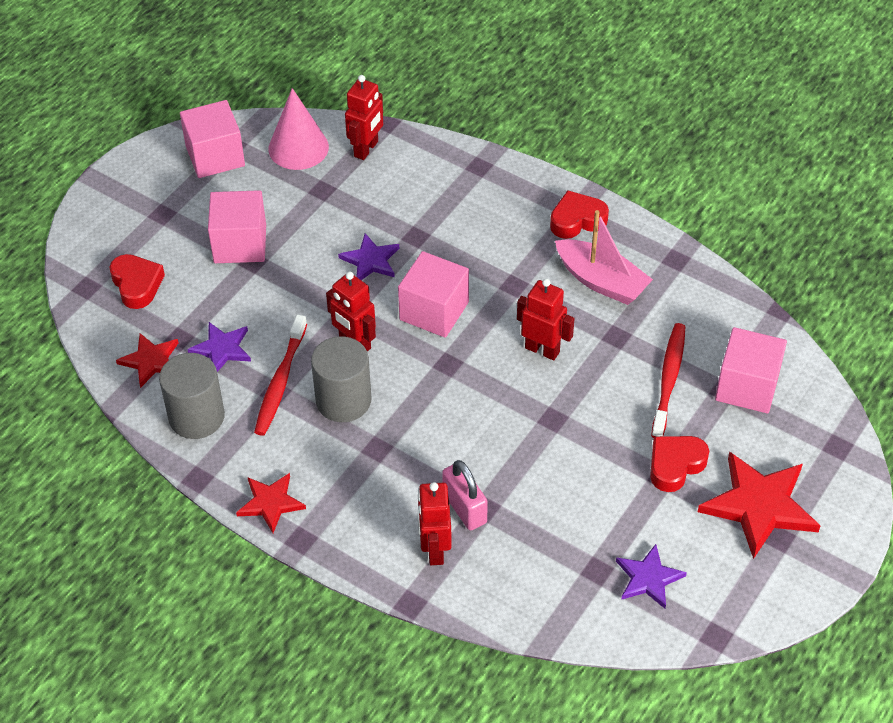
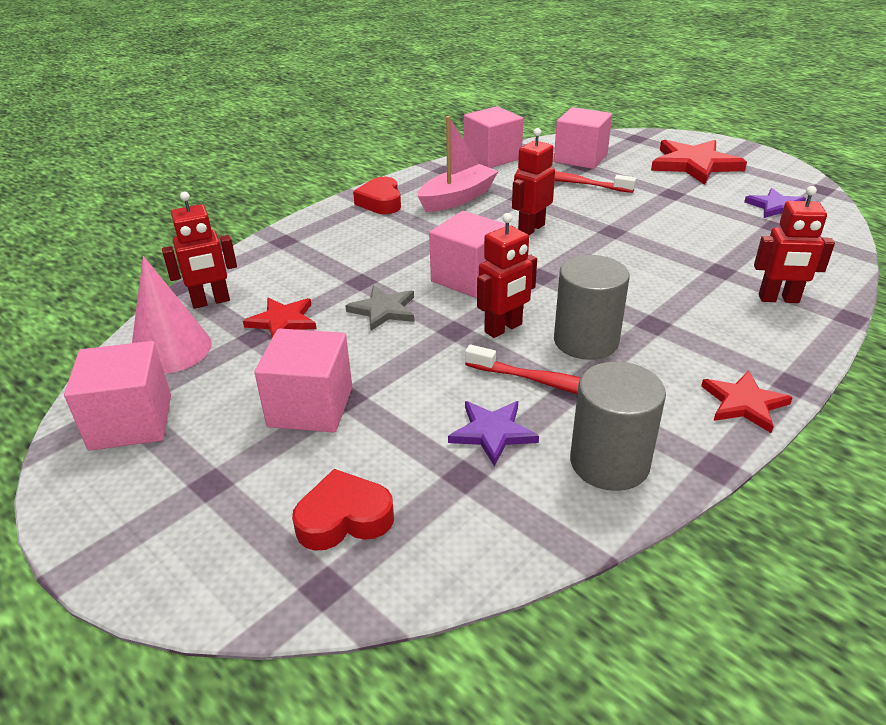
camera: 80 degrees left, 15 degrees down
red star [116,333,178,388] -> red star moved to [243,298,316,338]
purple star [338,233,399,280] -> grey star [345,285,414,331]
red robot [345,75,383,160] -> red robot turned 120 degrees clockwise [162,192,237,309]
pink padlock [442,460,488,530] -> none
red heart [650,436,709,492] -> none
none -> pink cube [464,106,523,168]

